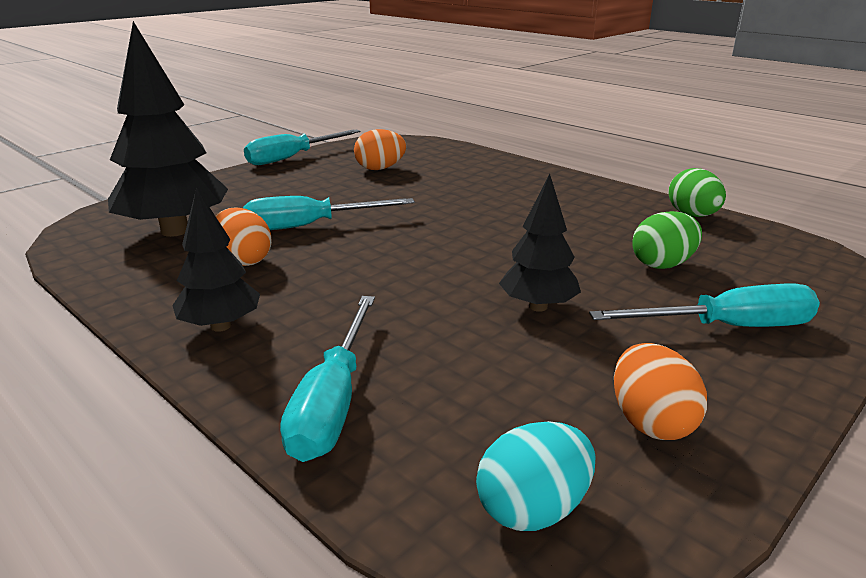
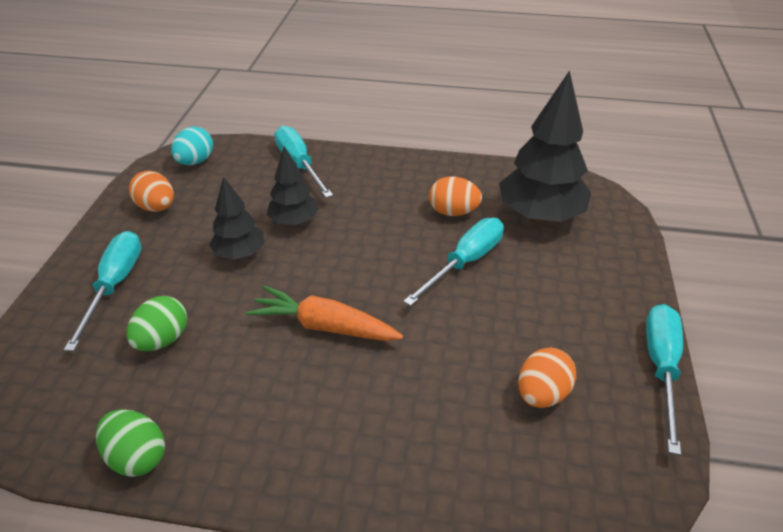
camera: 145 degrees right, 15 degrees up
black tree [172,187,260,332] -> black tree moved to [267,146,319,225]
turquoise screwdriver [589,284,820,327] -> turquoise screwdriver turned 135 degrees clockwise [64,231,142,351]
none -> orange carrot [246,286,403,341]

